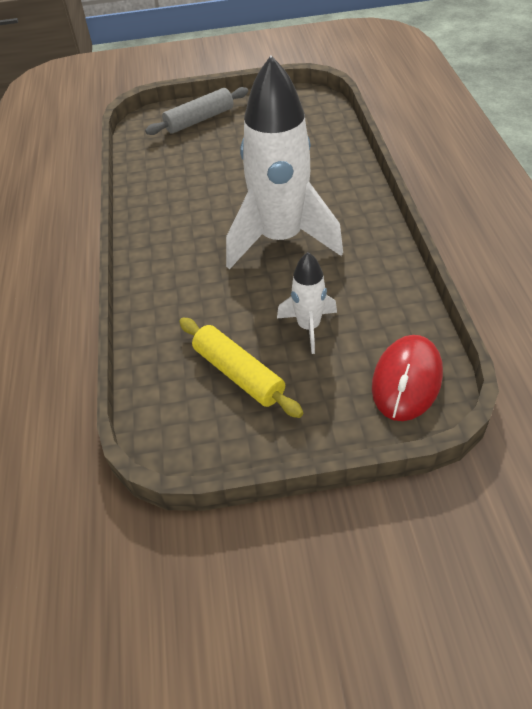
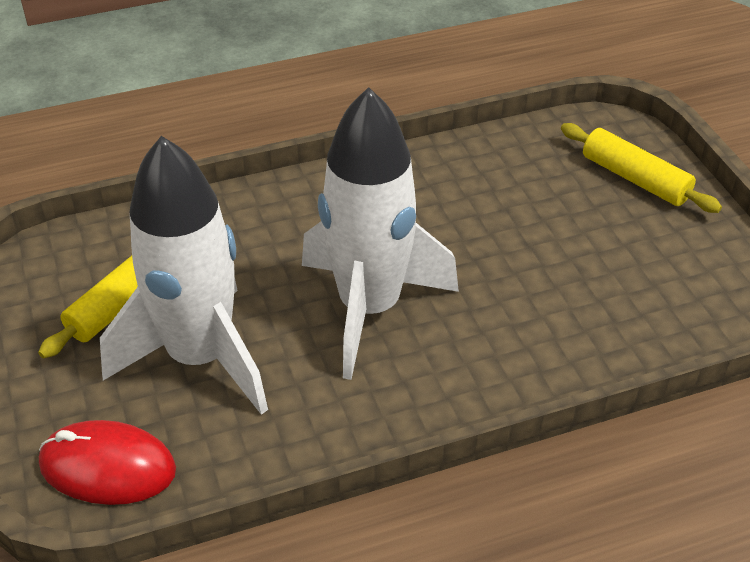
camera: 75 degrees right, 5 degrees down
grey rolling pin [145,87,248,135] -> yellow rolling pin [561,123,722,213]
white rocket [277,252,337,354] -> white rocket [100,136,268,415], size x2.11

